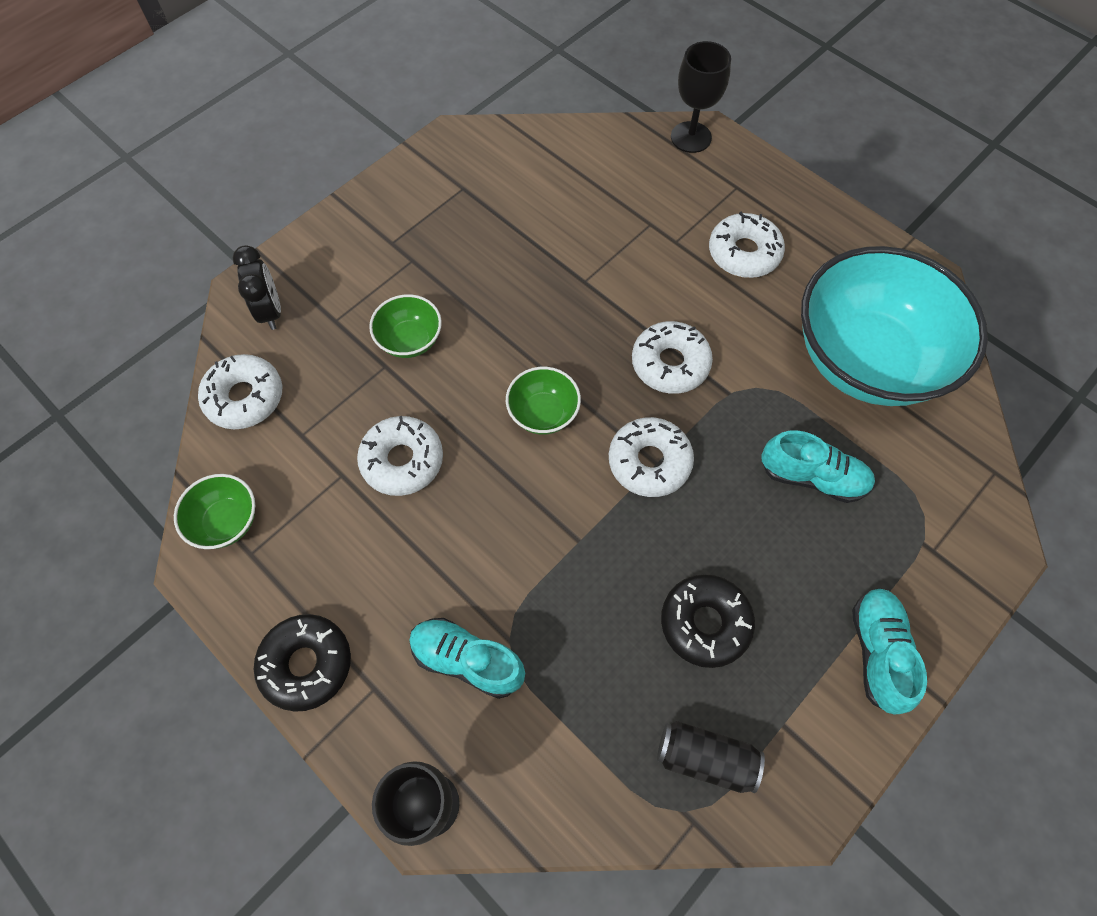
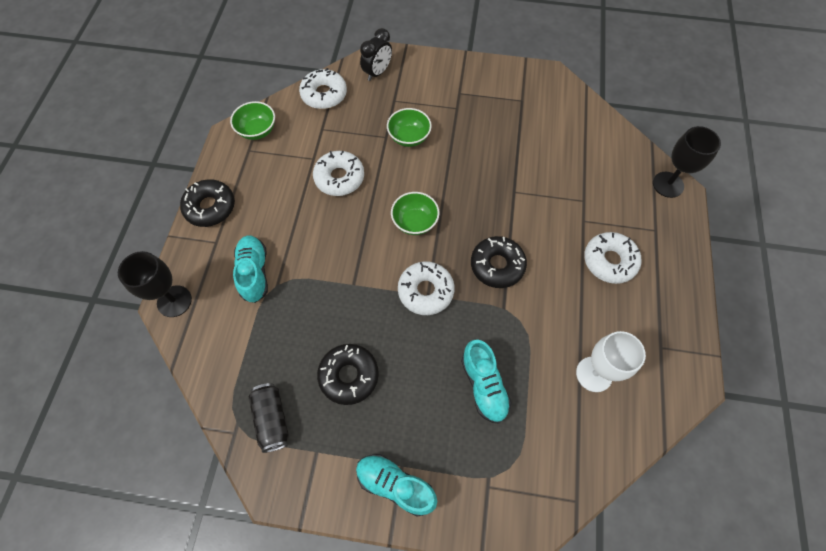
camera: 55 degrees right, 0 degrees up
white donut [632,321,713,394] -> black donut [471,236,527,288]
turquoise bowl [801,246,988,406] -> white goblet [576,331,646,392]
turquoise shoe [852,588,927,715] -> turquoise shoe turned 120 degrees counterclockwise [356,454,437,517]

